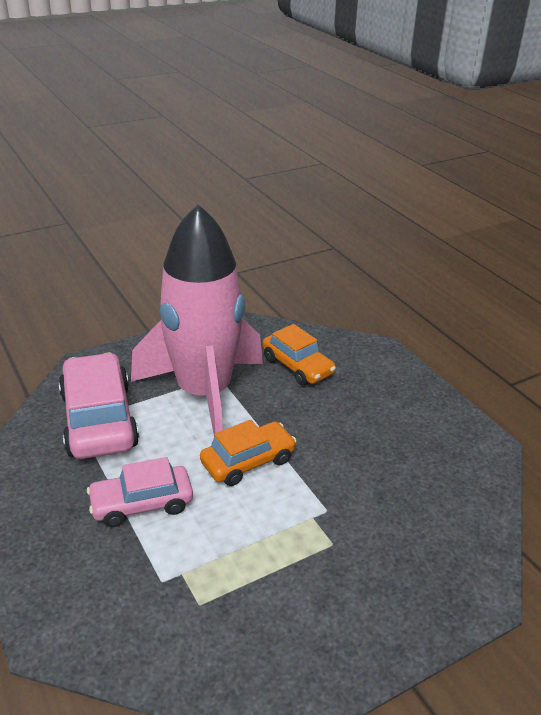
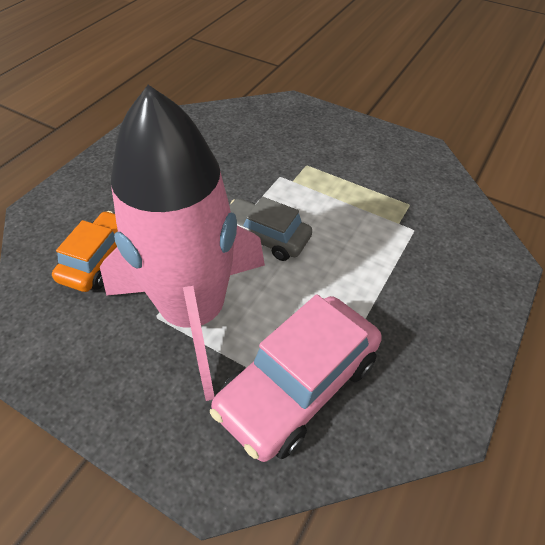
camera: 120 degrees left, 15 degrees up
pink car [87,457,193,527] -> none
orange car [200,420,296,486] -> grey car [230,197,312,261]

